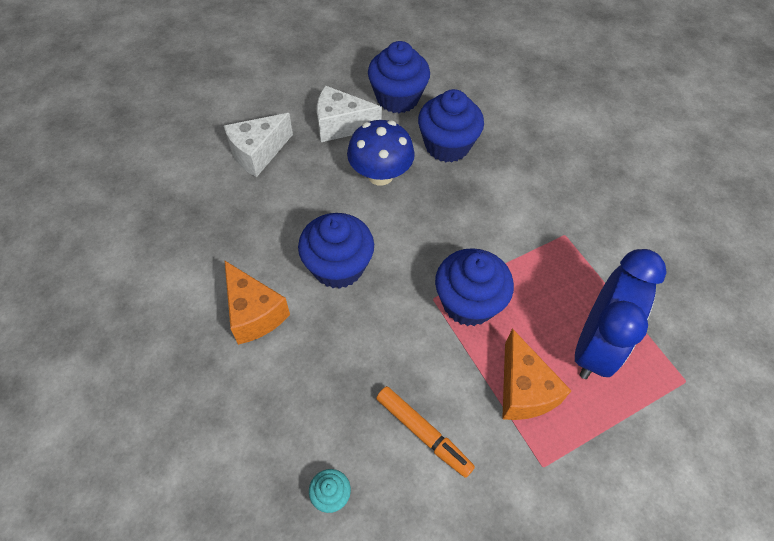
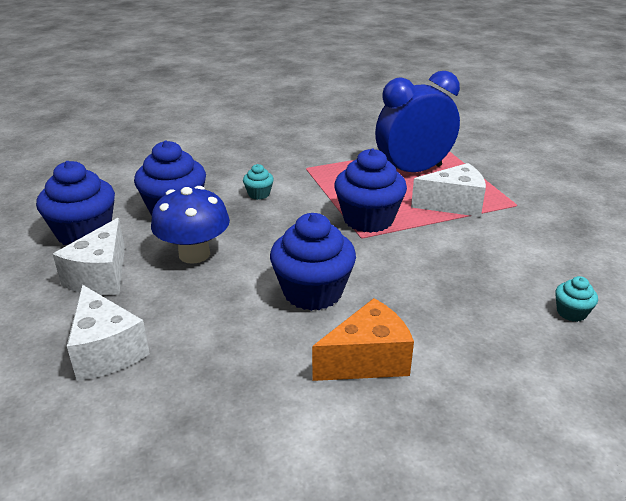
camera: 80 degrees left, 25 degrees down
orange marker [376,386,475,478] -> none
orange cheese [502,328,571,420] -> white cheese [411,163,486,217]
blue clock [575,249,667,379] -> blue clock turned 60 degrees counterclockwise [375,71,460,172]
none -> turquoise cupcake [243,164,274,200]

